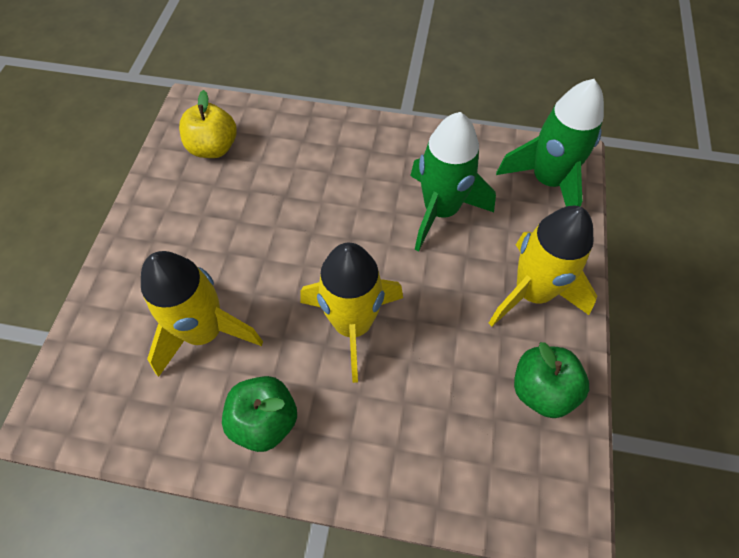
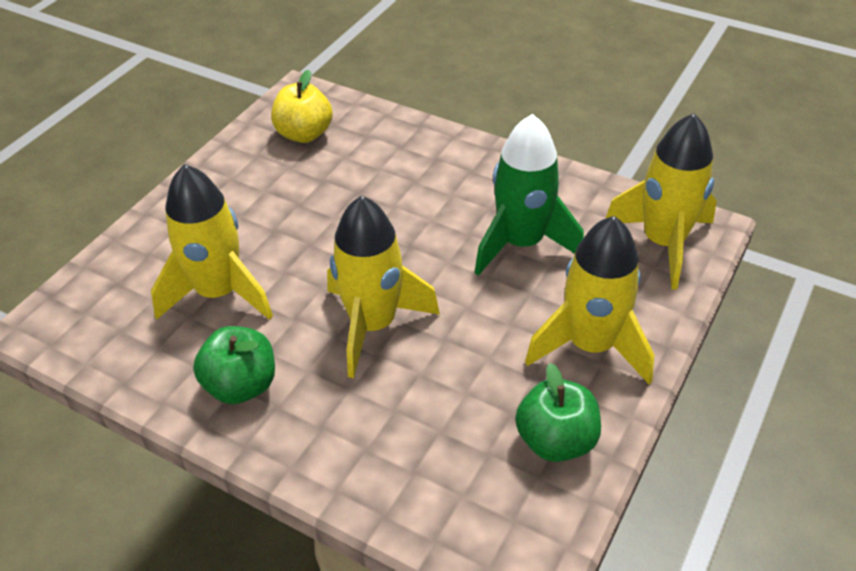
camera: 20 degrees right, 15 degrees down
green rocket [496,79,604,207] -> yellow rocket [605,113,717,289]

